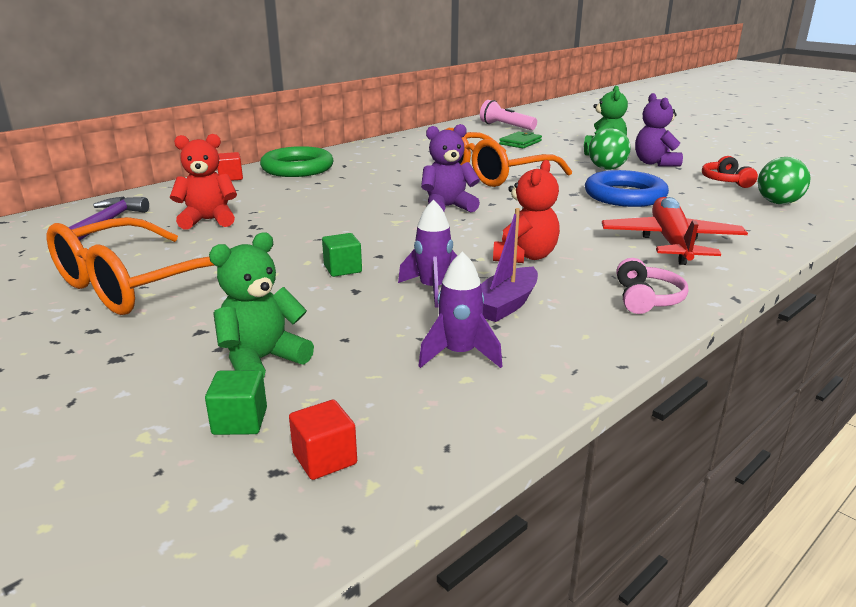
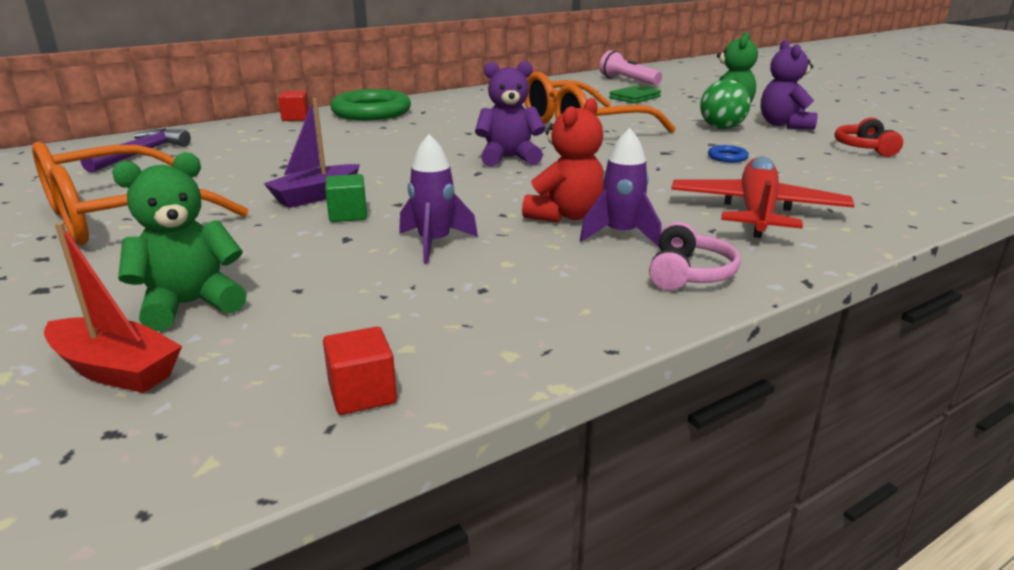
camera: 10 degrees right, 0 degrees up
red teddy bear [170,134,237,230] -> none
green cube [205,370,267,435] -> red boat [44,222,182,393]
red cube [289,400,357,480] -> red cube moved to [323,327,397,415]
purple rocket [418,252,502,368] -> purple rocket moved to [580,128,662,248]
purple boat [481,208,538,322] -> purple boat moved to [264,98,360,208]
blue ring [585,170,669,207] -> blue ring [708,145,749,162], size x0.40
green ball [758,157,810,204] -> none

